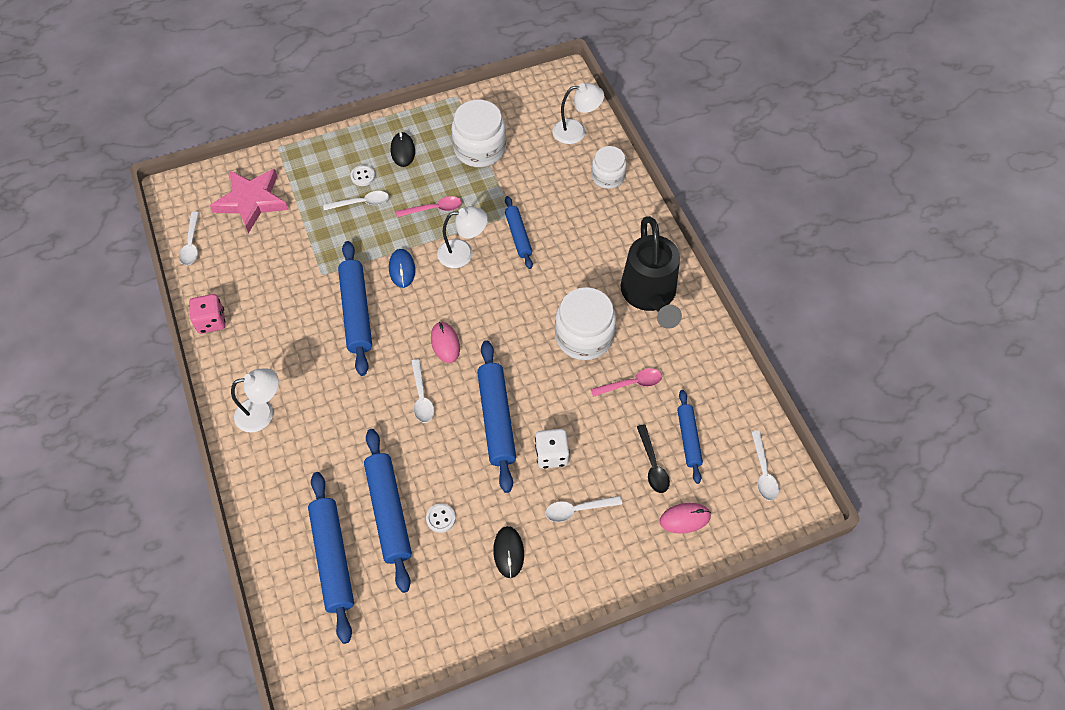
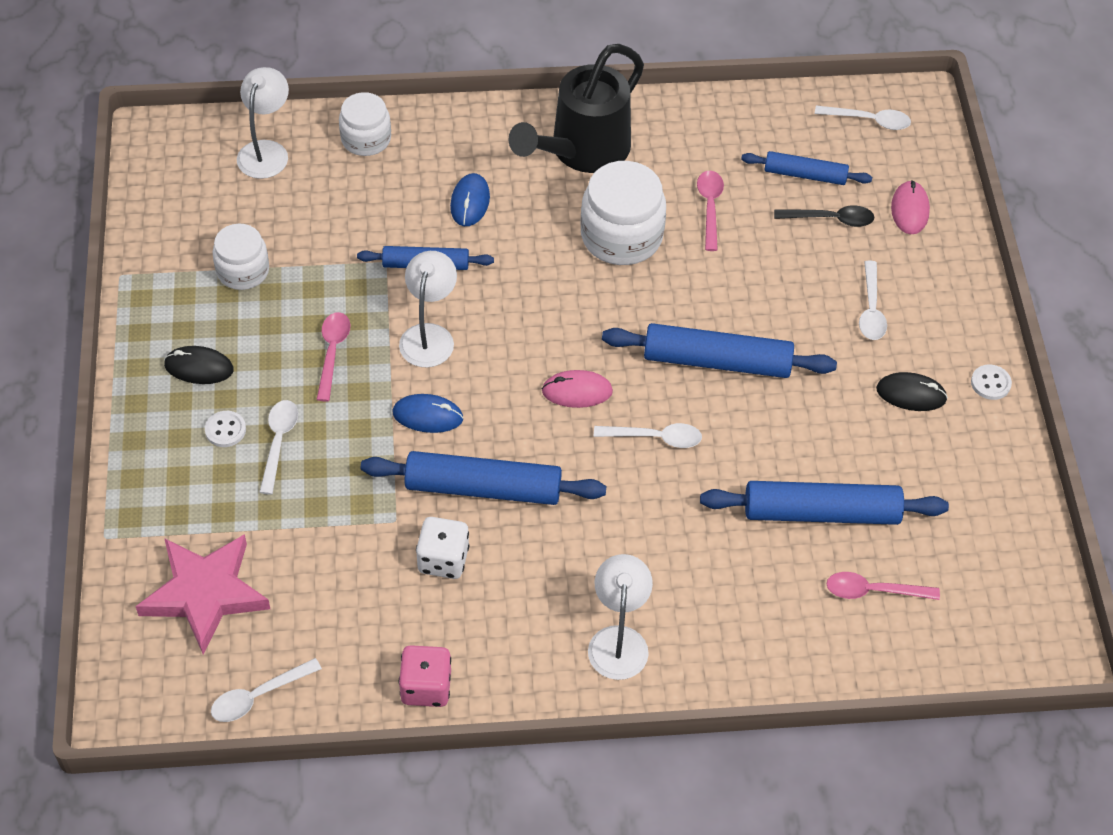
camera: 75 degrees left, 5 degrees down
white spoon [179,212,199,265] -> white spoon turned 135 degrees clockwise [211,658,322,722]
blue rolling pin [308,472,354,644] -> pink spoon [827,572,940,600]
white button [426,503,456,533] -> white button moved to [971,364,1012,400]
white jar [452,100,506,167] -> white jar [213,224,269,290], size x0.63
white dice [535,429,570,469] -> white dice moved to [416,517,469,579]
black watering can [621,216,682,329] -> black watering can turned 120 degrees clockwise [508,44,644,173]
none -> blue mouse [450,173,490,226]

